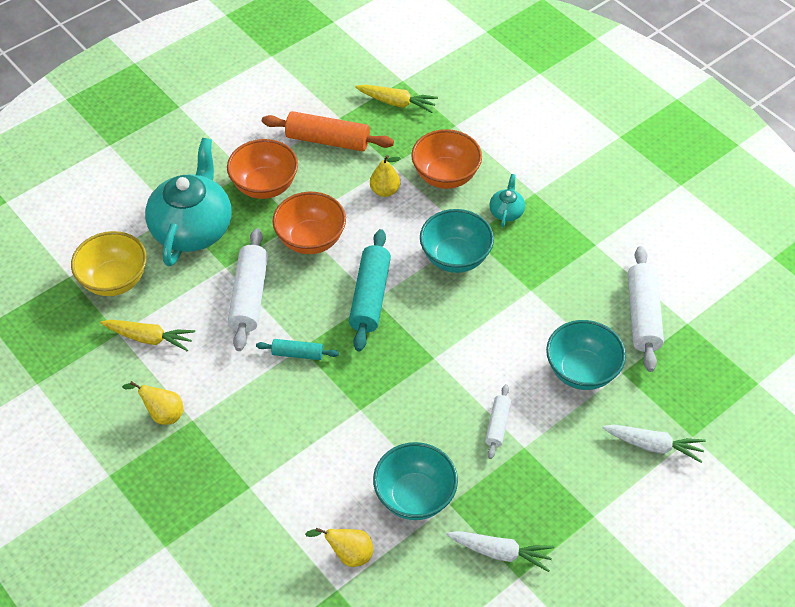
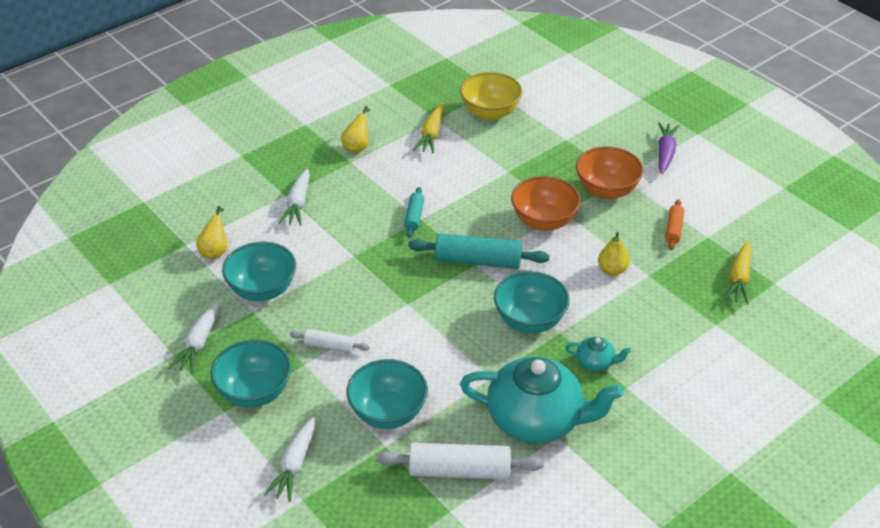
camera: 90 degrees right, 10 degrees down
turquoise teapot [145,138,232,267] -> turquoise teapot moved to [460,356,624,444]
white rolling pin [228,228,268,351] -> none
orange rolling pin [262,111,394,152] -> orange rolling pin [665,199,684,250], size x0.54
orange bowl [411,129,482,189] -> none
none -> turquoise bowl [211,340,291,408]
none -> white carrot [279,169,310,226]
none -> purple carrot [658,122,680,174]

